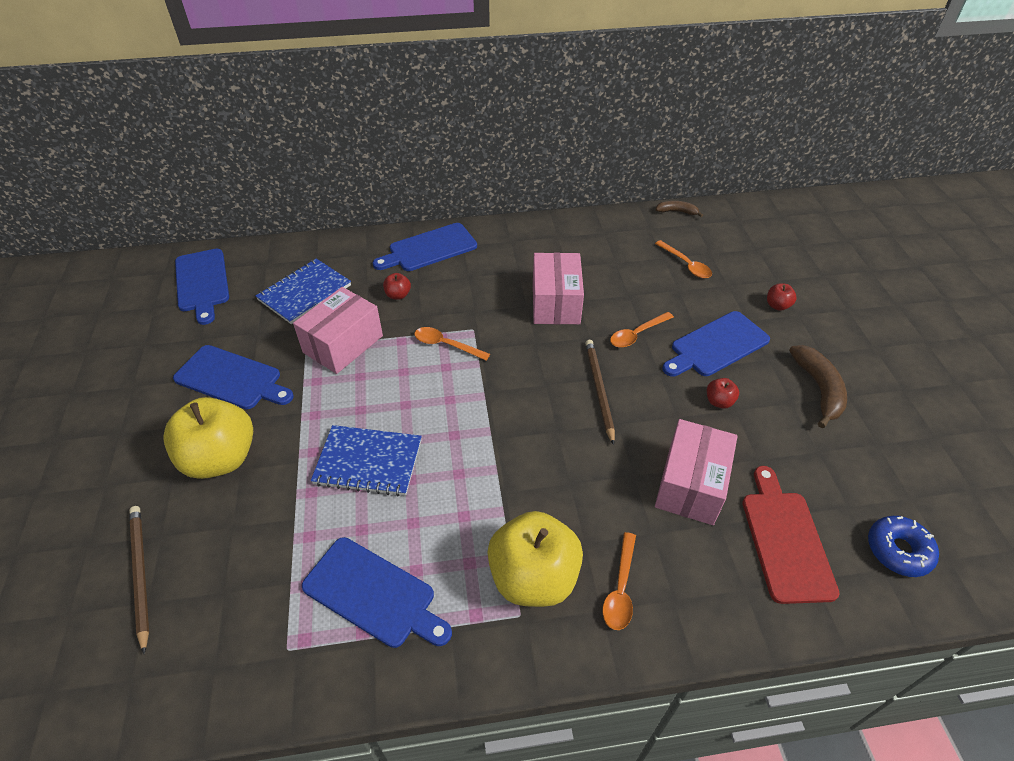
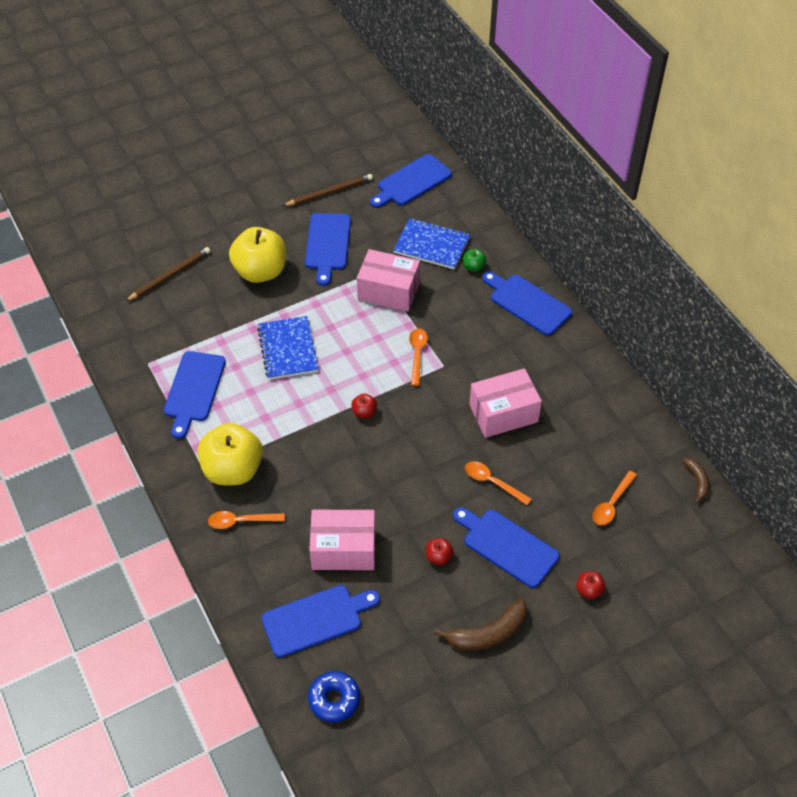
camera: 70 degrees right, 5 degrees up
red apple [383,273,411,300] -> red apple moved to [351,393,377,418]
brown pencil [585,340,615,445] -> brown pencil moved to [283,174,373,206]
red cutting board [742,466,840,604] -> blue cutting board [261,585,380,658]
none -> green apple [463,249,486,272]

